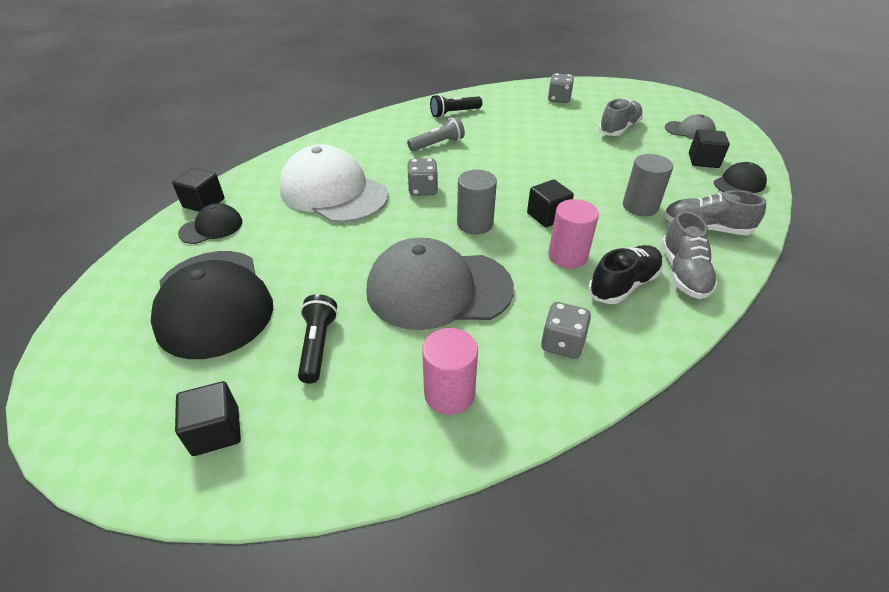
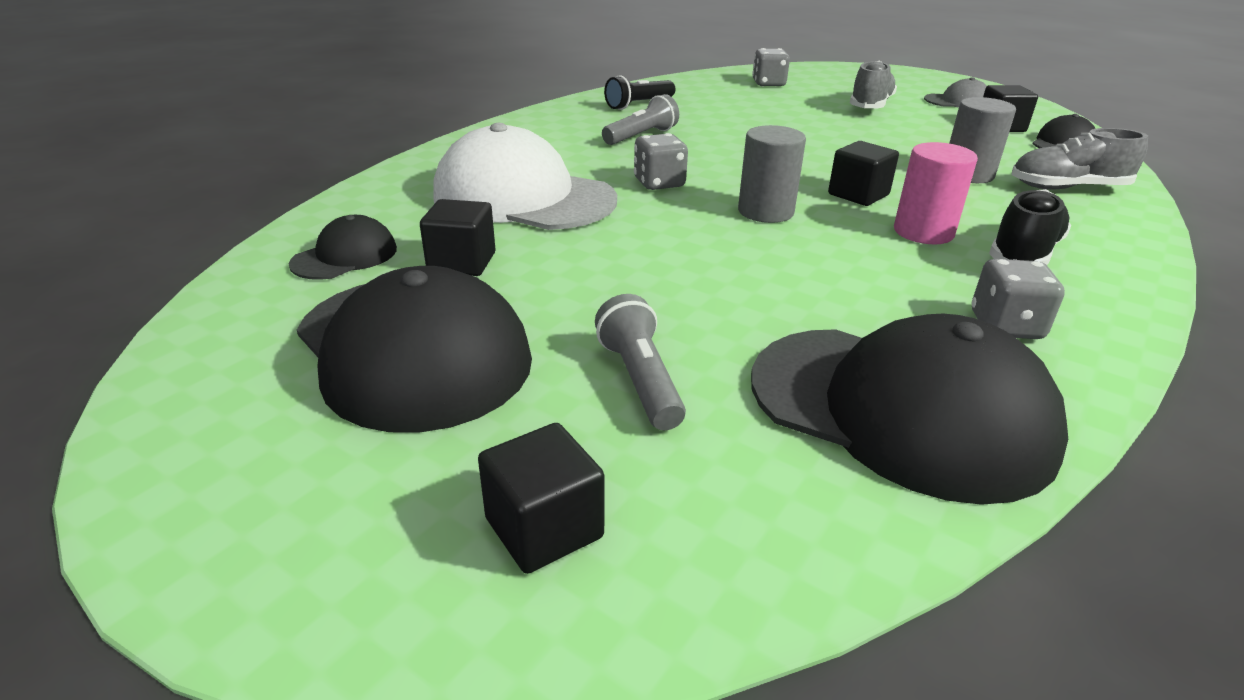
camera: 15 degrees left, 10 degrees down
black cube [172,168,224,212] -> black cube moved to [420,199,495,276]
black flashlight [298,294,338,384] -> grey flashlight [595,294,686,430]
grey cap [366,237,514,330] -> none
pink cylinder [422,328,478,415] -> black cap [751,314,1068,505]
grey shoe [661,211,718,299] -> none

